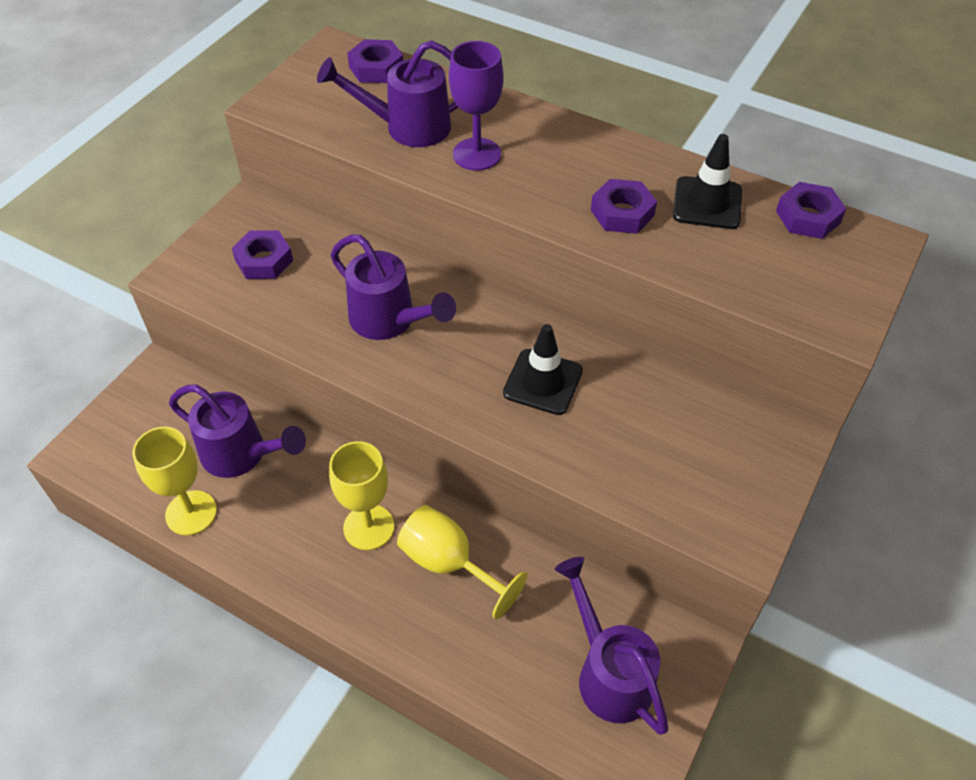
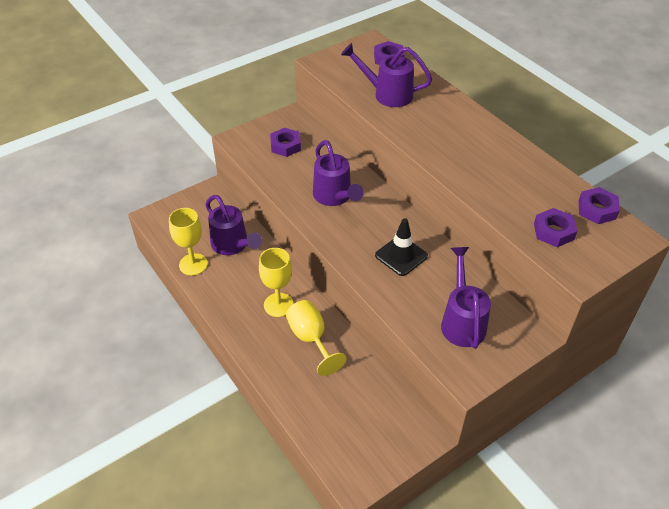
camera: 25 degrees right, 5 degrees down
purple goblet [449,41,504,171] -> none
purple watering can [555,557,669,735] -> purple watering can moved to [441,247,491,349]
purple nut [591,179,657,234] -> purple nut moved to [534,208,577,247]
black traffic cone [673,134,742,229] -> none

